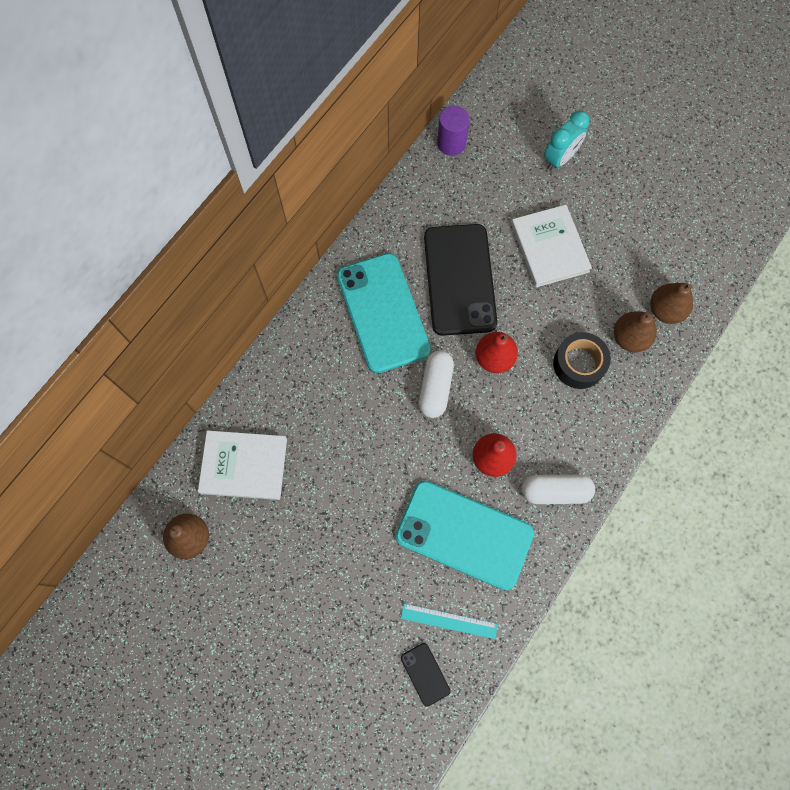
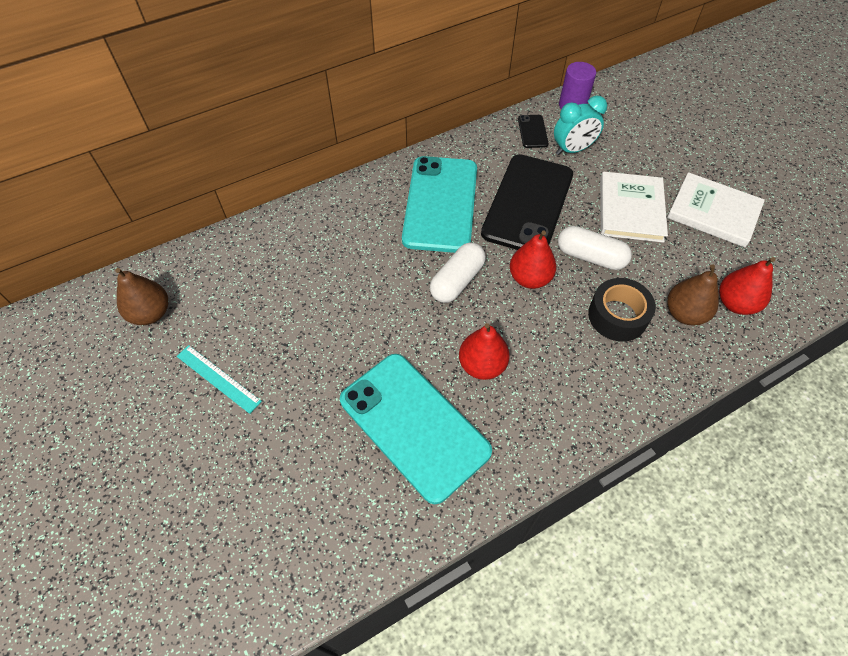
camera: 25 degrees right, 15 degrees down
white book [198,430,287,500] -> white book moved to [667,172,765,247]
turquoise ruler [401,603,498,639] -> turquoise ruler moved to [177,345,262,414]
black phone [401,643,451,707] -> black phone moved to [518,115,549,148]
white capsule [522,474,595,504] -> white capsule moved to [558,226,632,270]
turquoise clock [544,111,590,170] -> turquoise clock moved to [554,96,607,155]
brown pear [650,283,693,324] -> red pear [719,257,776,315]

